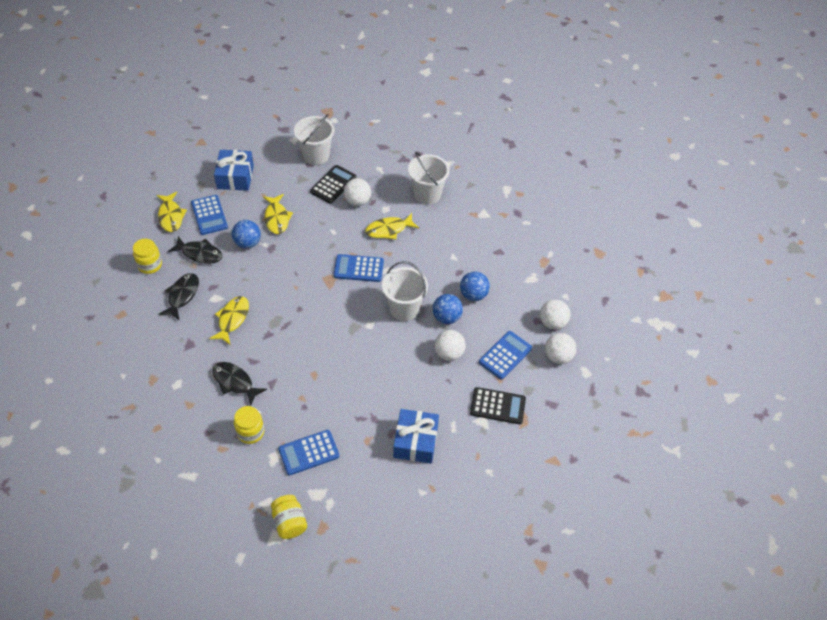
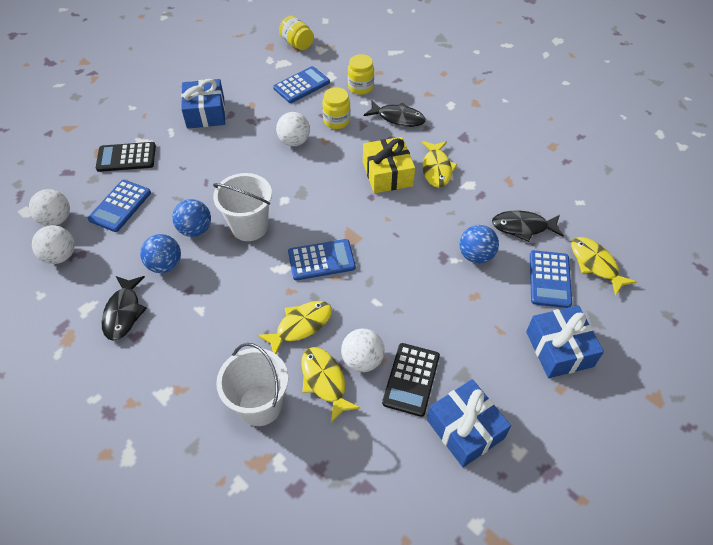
camera: 165 degrees right, 0 degrees up
yellow jar [133,239,162,274] -> yellow jar moved to [322,87,351,129]
black fish [159,273,199,321] -> black fish moved to [102,276,147,341]
blue calculator [191,195,228,235] -> blue calculator turned 135 degrees counterclockwise [530,250,572,308]
yellow fish [263,194,293,234] -> yellow fish moved to [301,347,361,423]
white bucket [294,114,334,165] -> blue gift [427,379,511,467]
white ball [435,330,466,361] -> white ball moved to [276,112,310,146]
none -> yellow gift [363,137,415,193]

